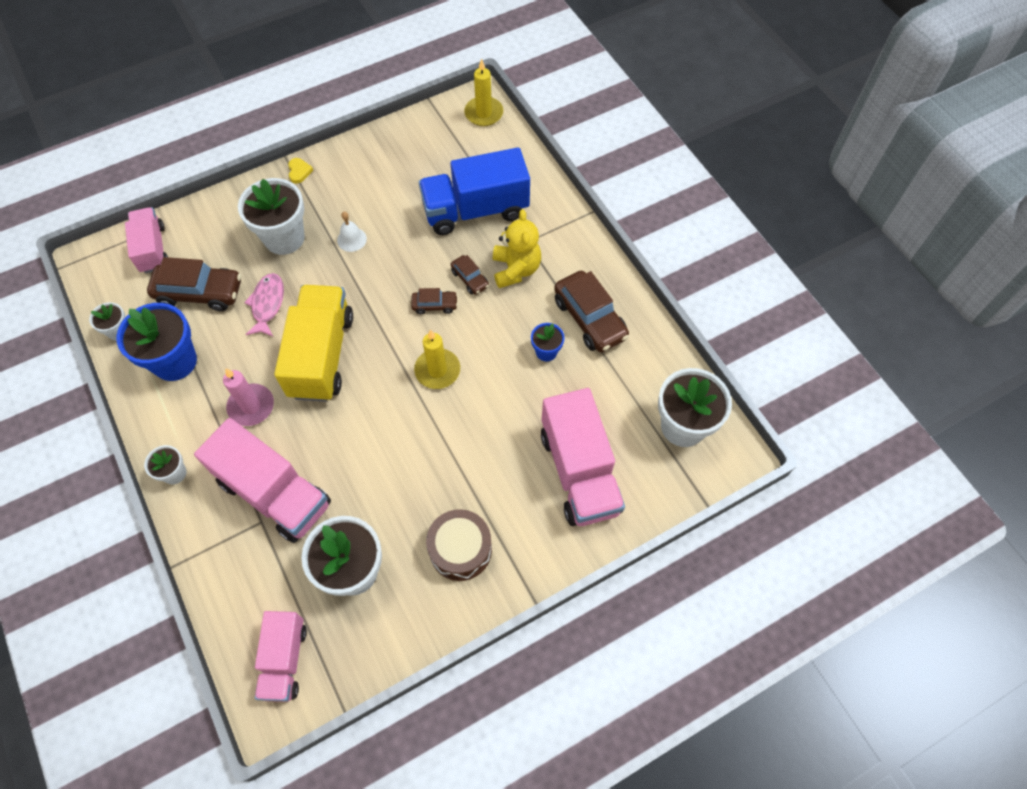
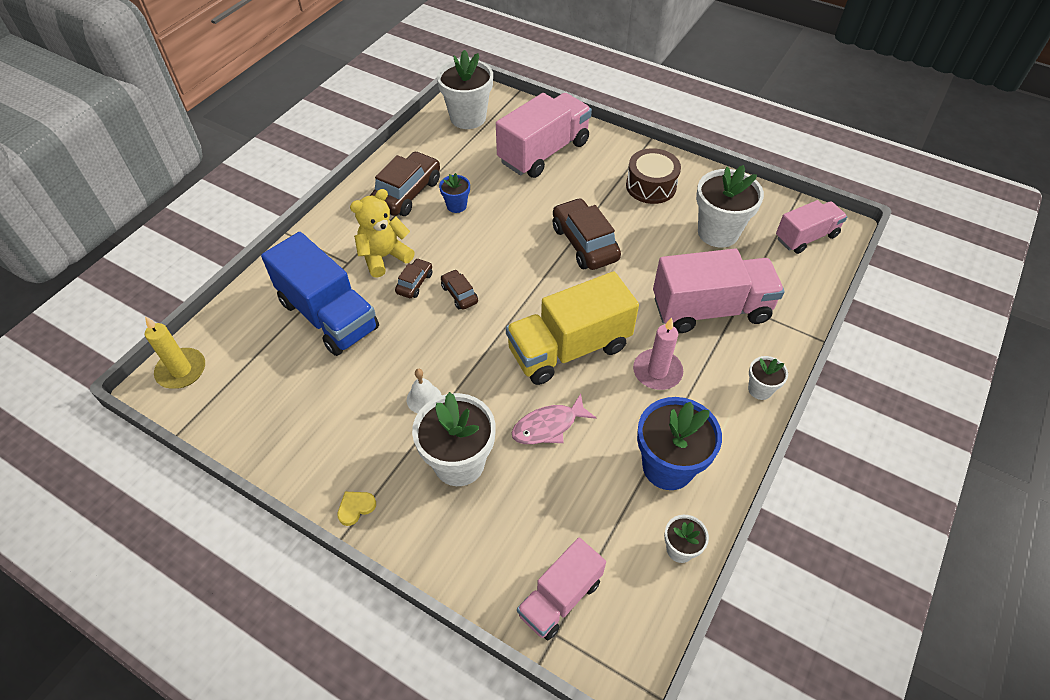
camera: 120 degrees left, 10 degrees down
brown car [147,257,241,311] -> brown car moved to [553,198,621,270]
pink truck [194,418,331,543] -> pink truck turned 75 degrees clockwise [653,249,785,333]
yellow candle [414,330,460,389] -> none

